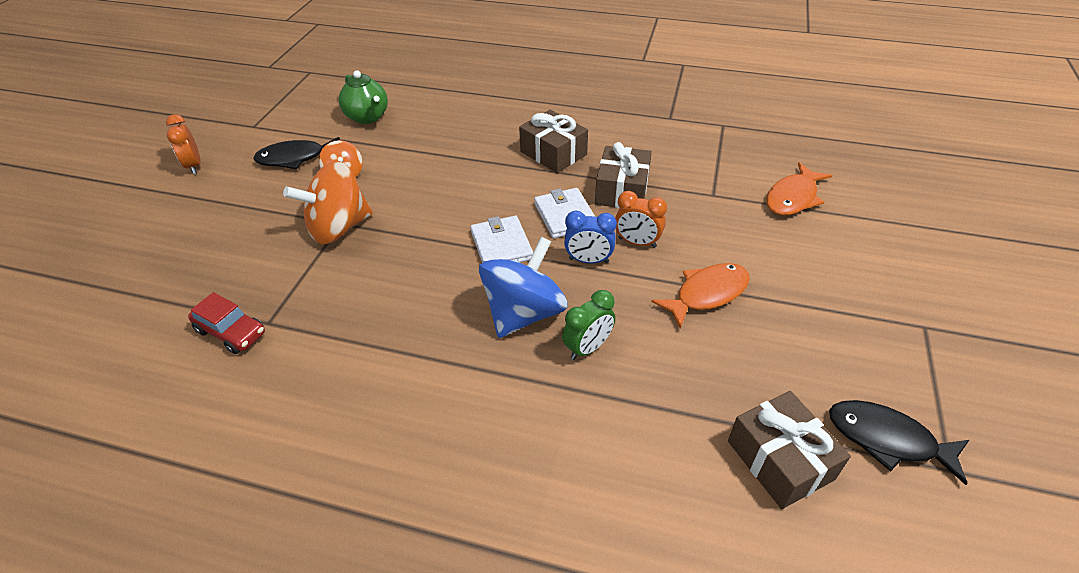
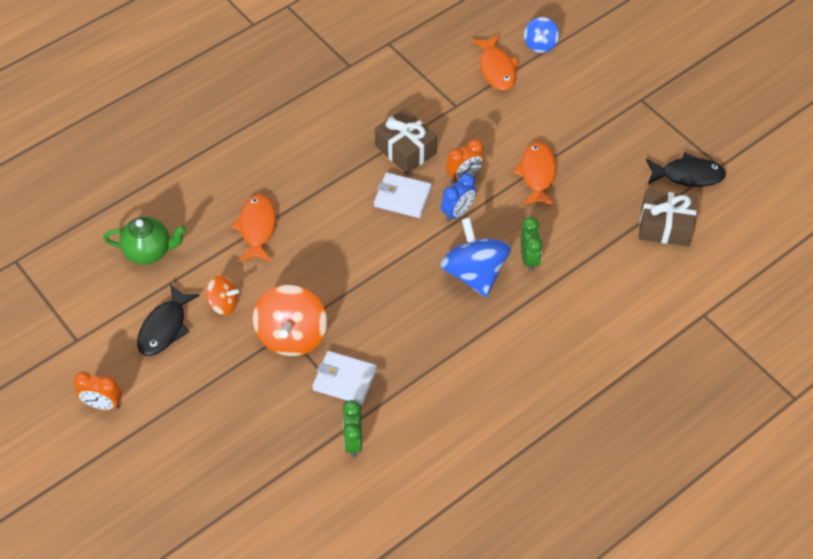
camera: 55 degrees left, 10 degrees up
red car [188,292,265,354] -> green clock [342,400,362,457]
white wallet [470,216,533,263] -> white wallet moved to [312,351,377,405]
brown gift [519,110,588,173] -> none
black fish [829,400,969,485] -> black fish turned 150 degrees counterclockwise [646,153,726,187]
none -> orange fish [231,194,276,261]
none -> blue spinning top [524,17,559,53]

